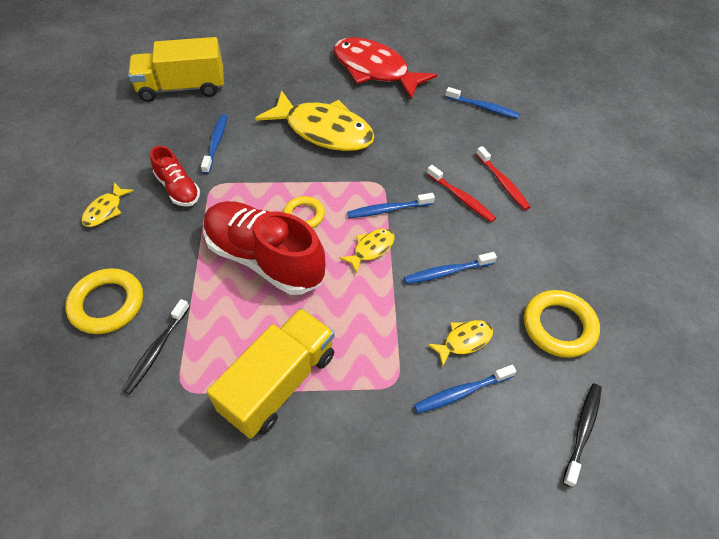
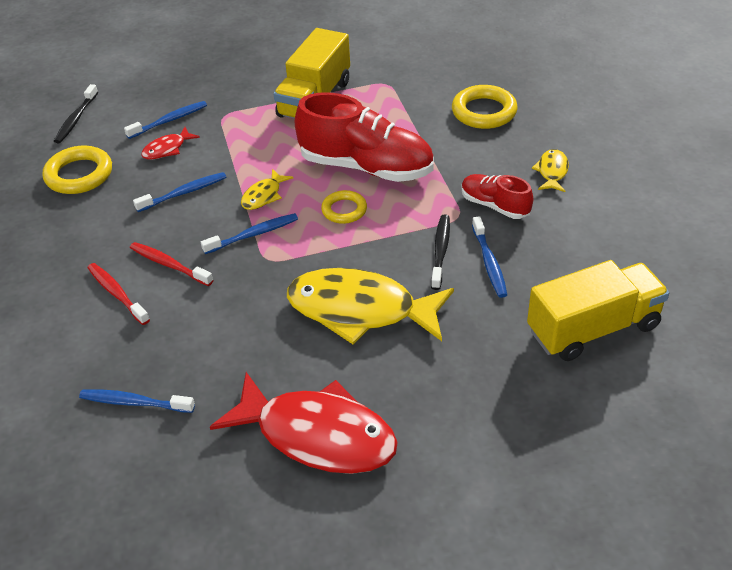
camera: 170 degrees right, 10 degrees down
black toothbrush [122,299,190,394] -> black toothbrush moved to [431,214,450,290]
yellow fish [427,320,493,367] -> red fish [141,127,200,160]

